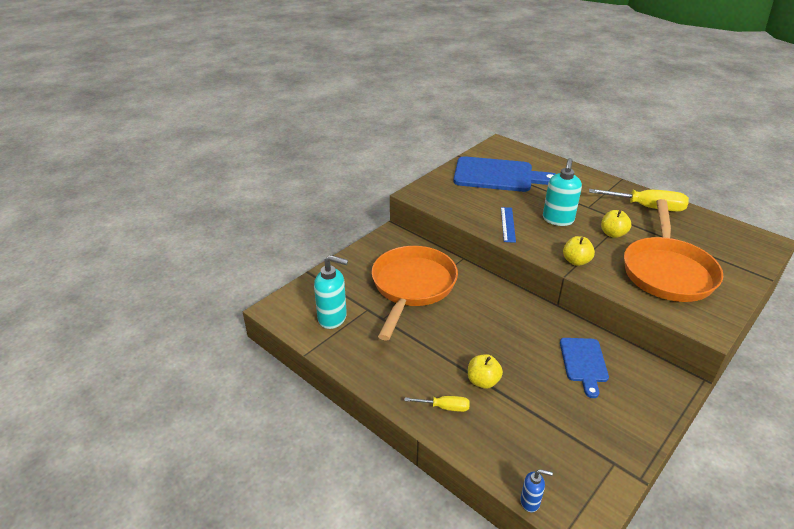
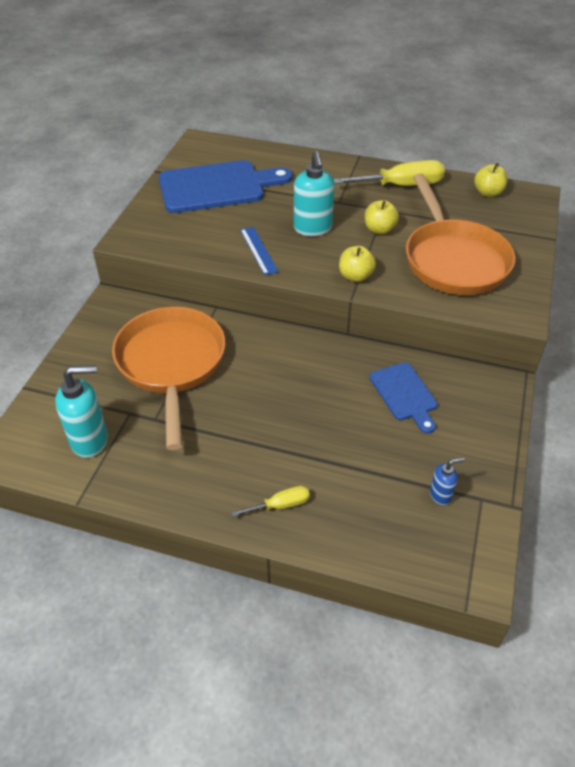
camera: 25 degrees left, 10 degrees up
yellow apple [468,354,503,389] -> yellow apple moved to [474,163,508,197]
blue soap dispenser [520,469,553,512] -> blue soap dispenser moved to [430,458,465,505]

